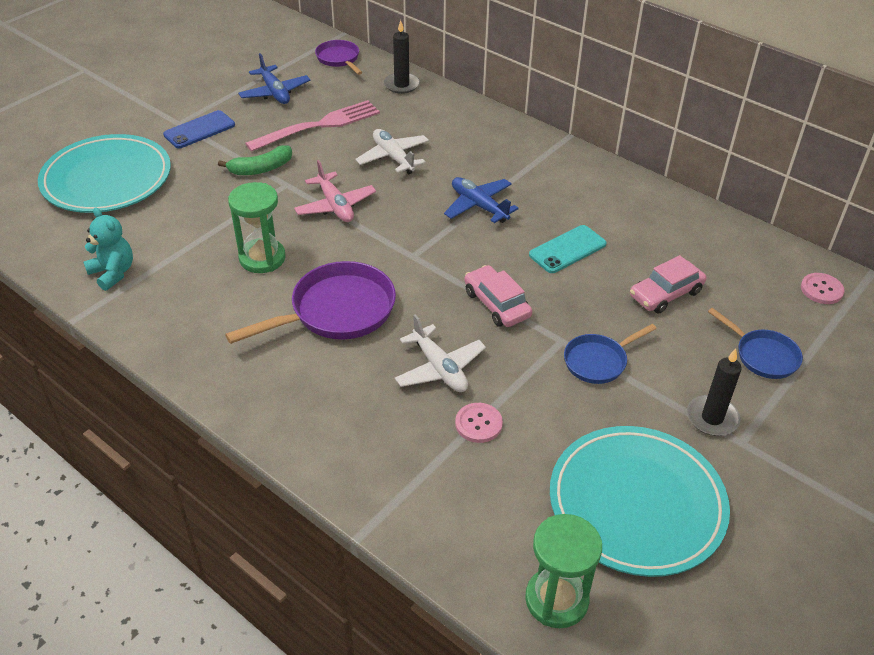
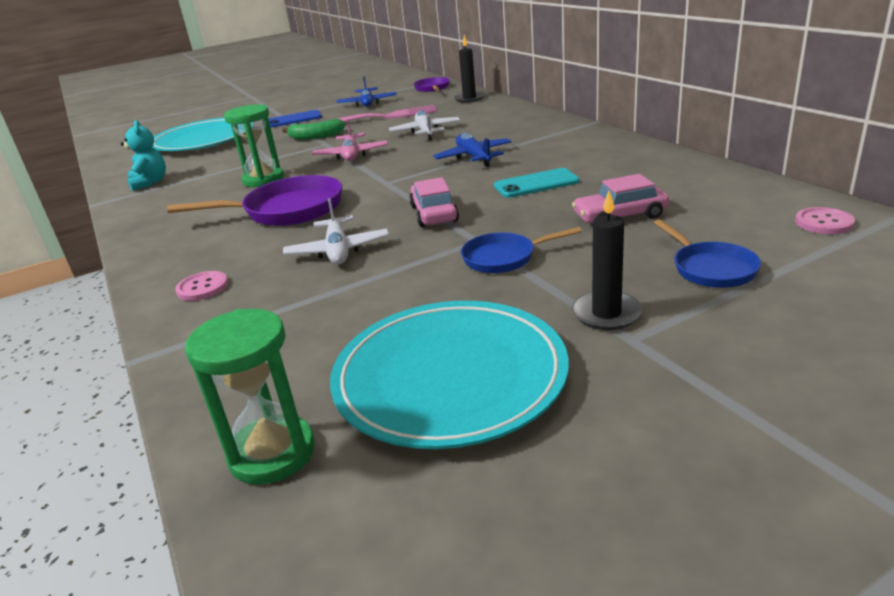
camera: 25 degrees right, 15 degrees down
pink button [455,403,503,443] -> pink button moved to [175,271,228,301]

